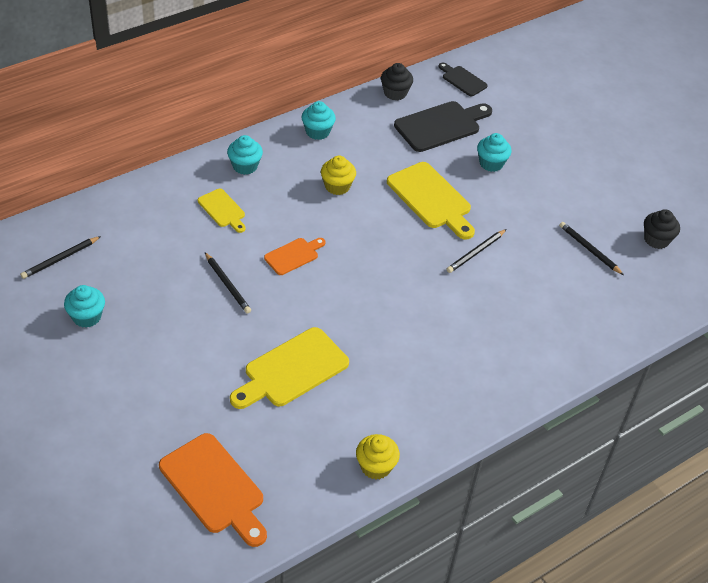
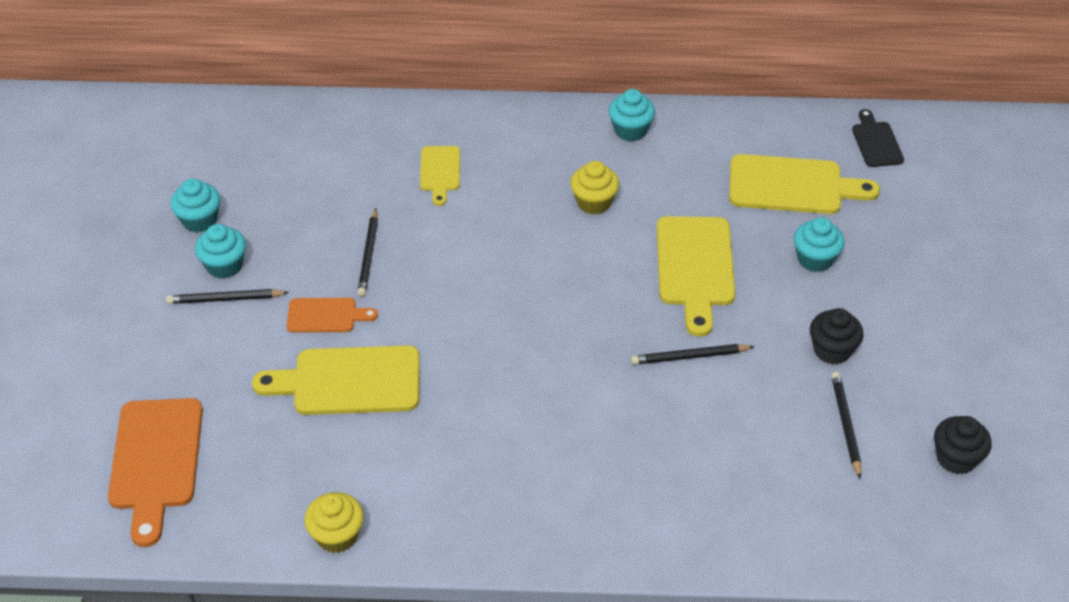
camera: 40 degrees right, 0 degrees up
black pencil [20,236,101,279] -> black pencil moved to [166,289,289,304]
turquoise cupcake [227,135,263,175] -> turquoise cupcake moved to [195,224,246,279]
orange cutting board [264,238,325,275] -> orange cutting board moved to [287,298,378,333]
black cupcake [381,63,413,100] -> black cupcake moved to [810,308,864,365]
black cutting board [394,101,492,152] -> yellow cutting board [729,154,880,214]

